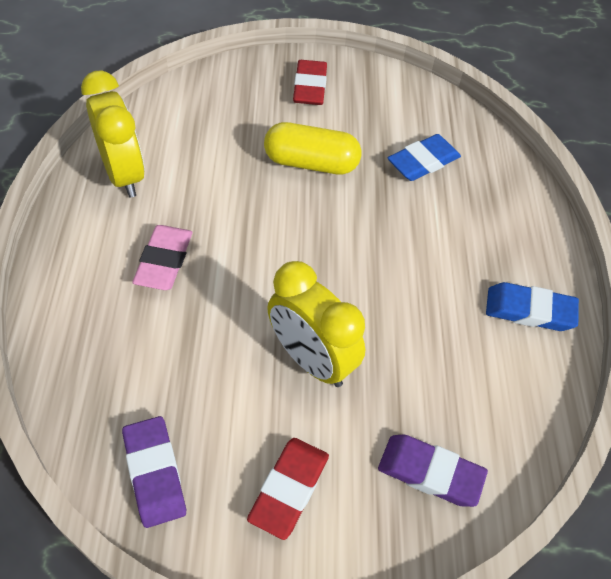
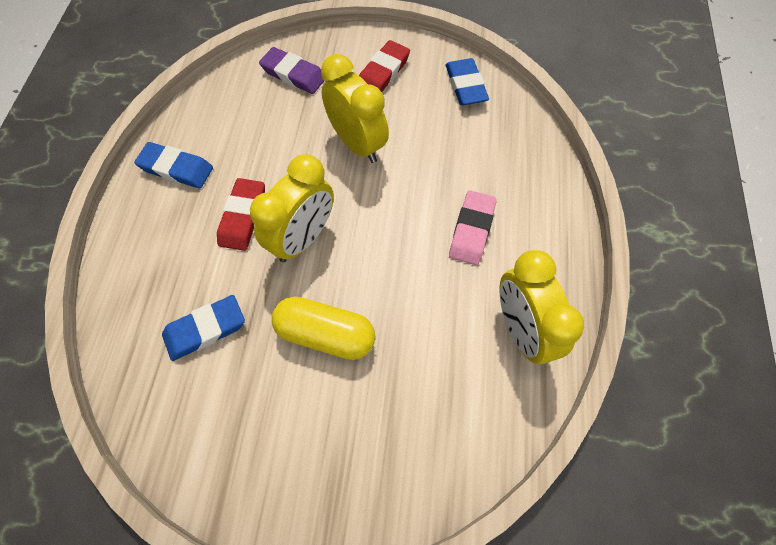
camera: 170 degrees left, 10 degrees up
purple eraser [122,416,186,528] -> blue eraser [446,58,489,105]
red eraser [293,60,327,105] -> red eraser moved to [217,178,265,251]
none -> yellow clock [250,154,334,262]

